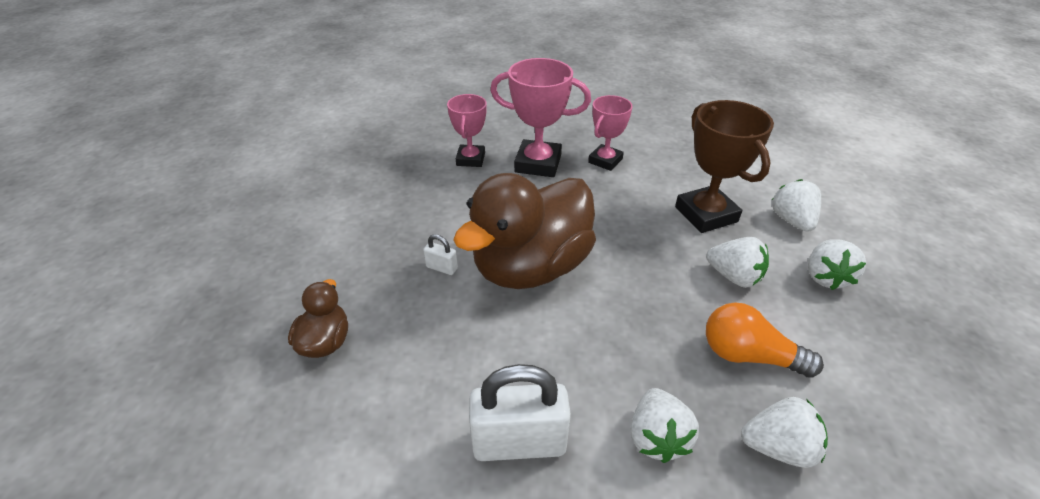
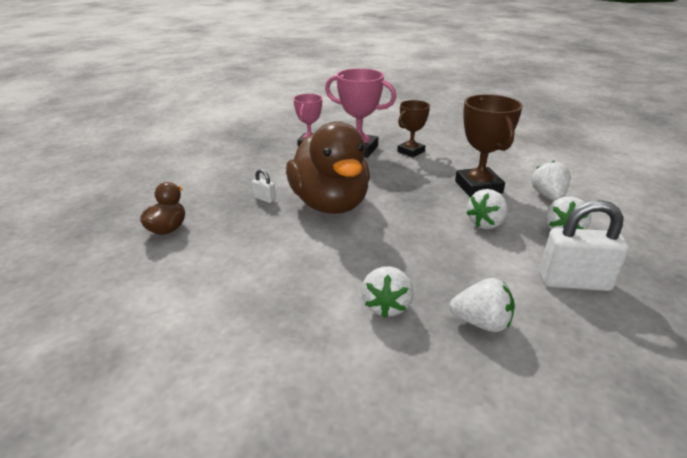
camera: 10 degrees right, 10 degrees down
brown duck [453,173,596,289] -> brown duck turned 75 degrees counterclockwise [286,121,370,214]
white padlock [469,364,571,461] -> white padlock moved to [539,200,629,291]
pink trophy [588,95,633,171] -> brown trophy [397,100,430,157]
white strawberry [706,237,769,288] -> white strawberry turned 90 degrees clockwise [466,189,508,229]
orange light bulb [706,302,824,378] -> none

